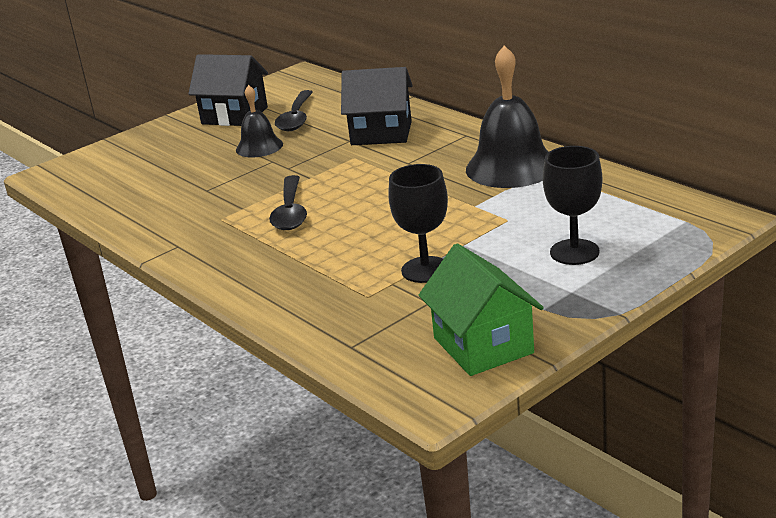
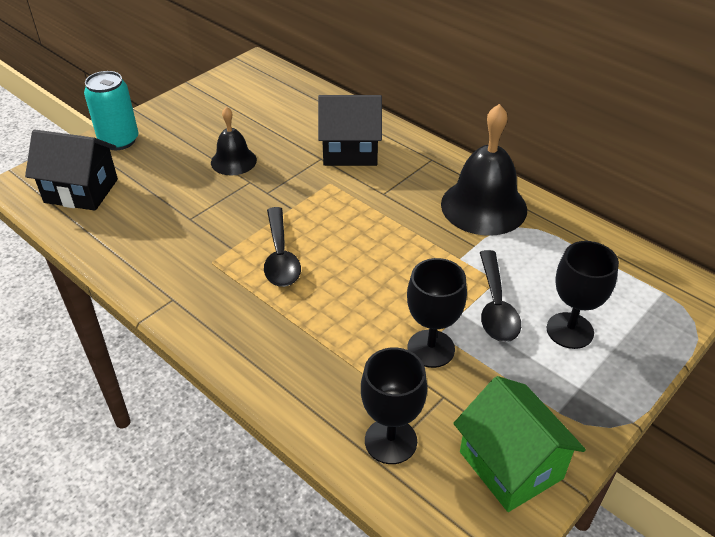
camera: 10 degrees left, 15 degrees up
black house [188,54,268,126] -> black house moved to [25,129,118,211]
black spoon [275,90,313,131] -> black spoon moved to [480,250,521,342]
none -> turquoise can [84,71,138,150]
none -> black goblet [361,348,427,464]

